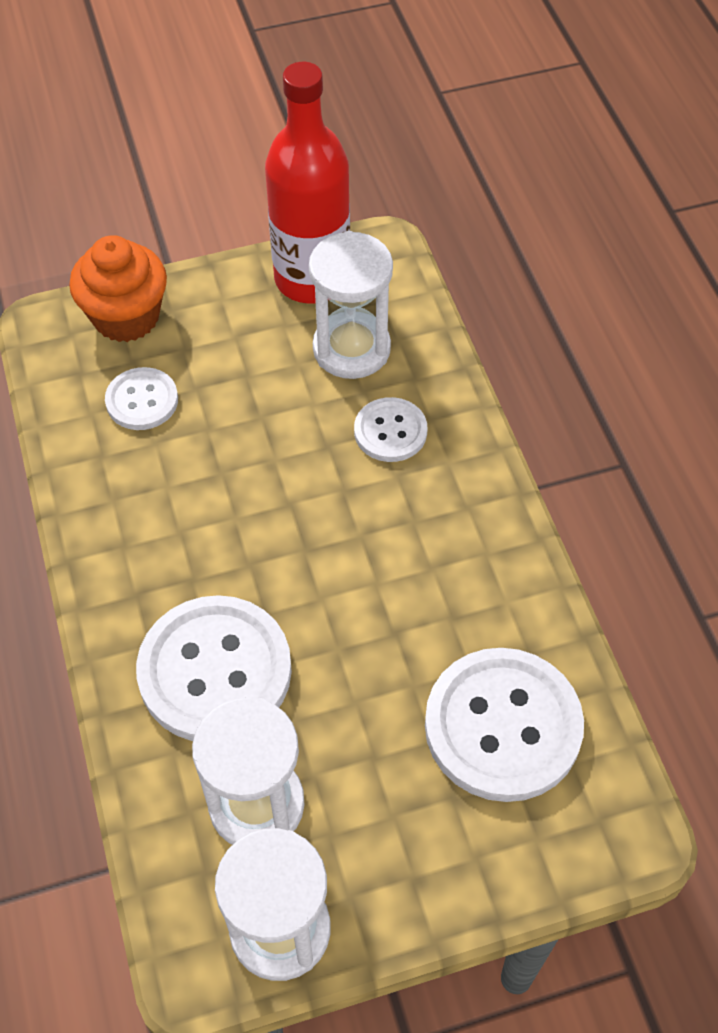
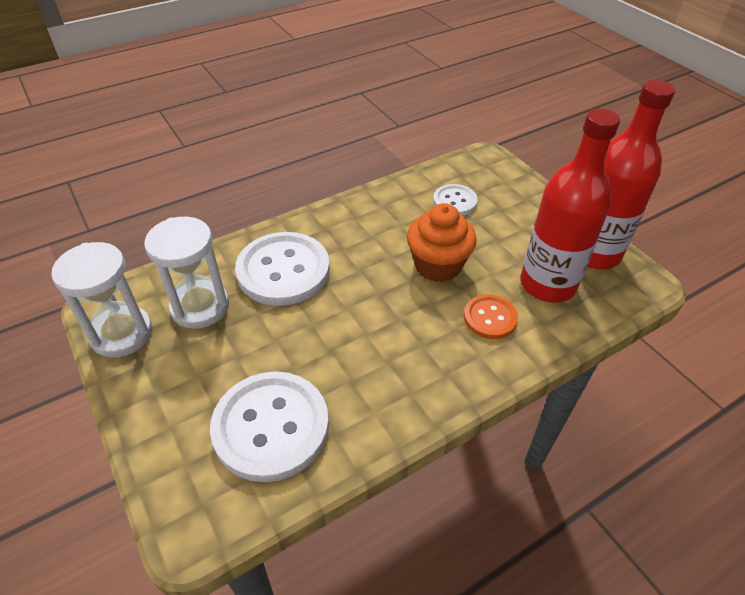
camera: 75 degrees right, 10 degrees down
orange cupcake [69,235,167,342] -> orange cupcake moved to [407,203,477,282]
white hourglass [309,231,393,379] -> red bottle [520,109,620,303]
white button [354,397,428,462] -> orange button [464,294,518,339]

